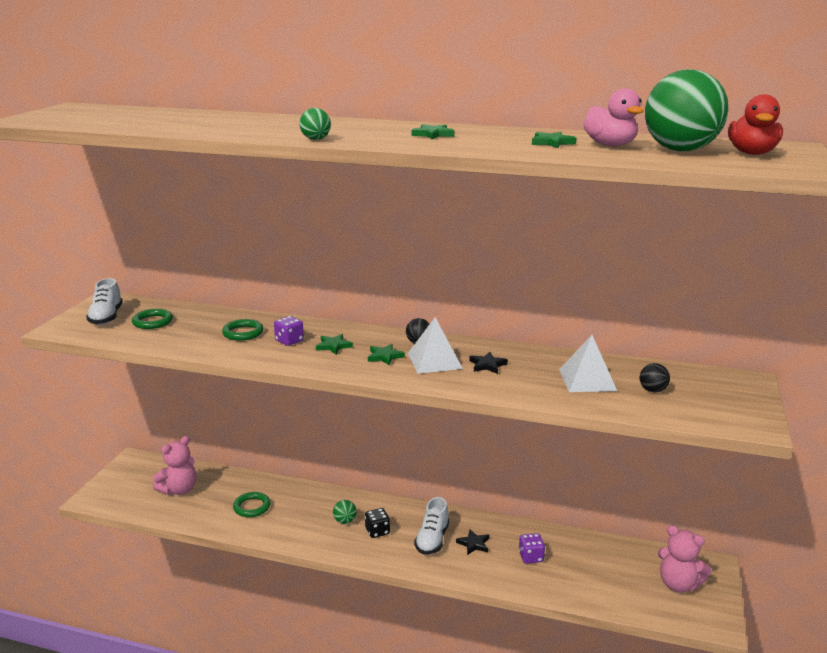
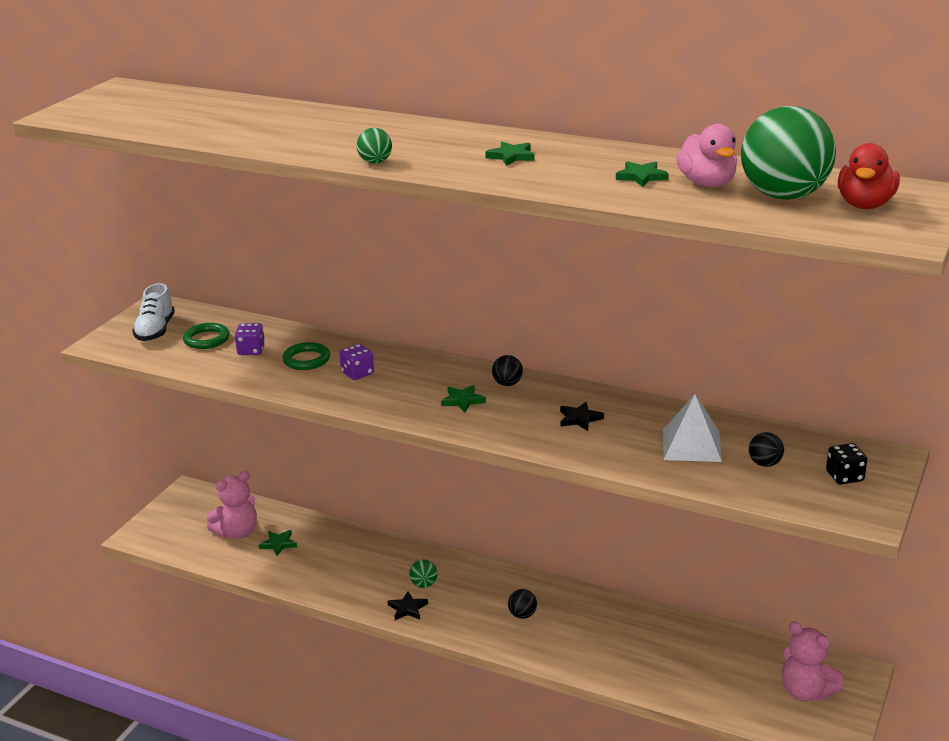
camera: 10 degrees right, 5 degrees up
green ring [233,492,271,517] -> none
green star [316,334,353,354] -> green star moved to [259,530,297,556]
black dice [365,508,390,538] -> black dice moved to [826,443,867,485]
white pyramid [408,317,463,374] -> none
white shoe [414,497,449,554] -> black ball [508,589,537,619]
black star [456,529,489,555] -> black star moved to [388,592,428,620]
purple dice [519,533,545,564] -> purple dice moved to [235,323,265,355]

